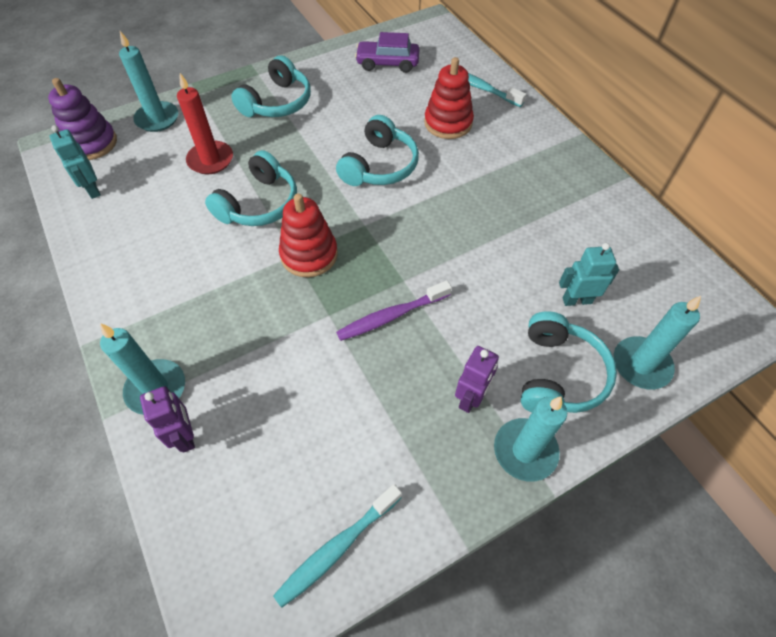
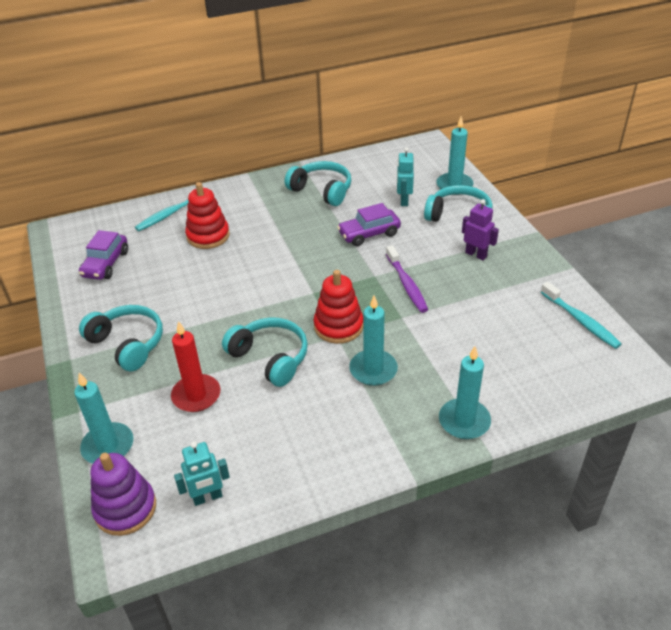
camera: 80 degrees left, 15 degrees down
purple robot [140,386,195,453] -> none
turquoise headphones [336,115,419,186] -> turquoise headphones moved to [285,161,351,206]
turquoise candle [494,397,567,482] -> turquoise candle moved to [349,295,398,386]
none -> purple car [337,203,401,246]

